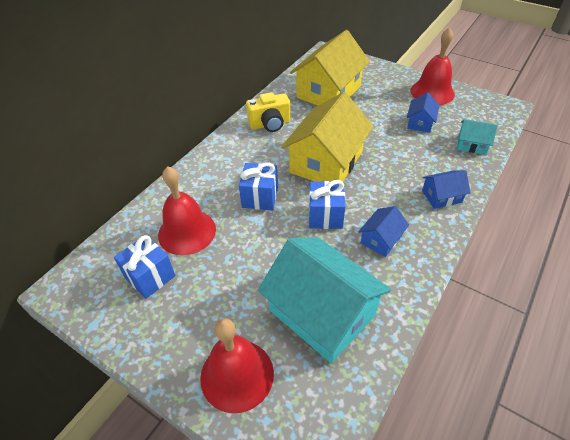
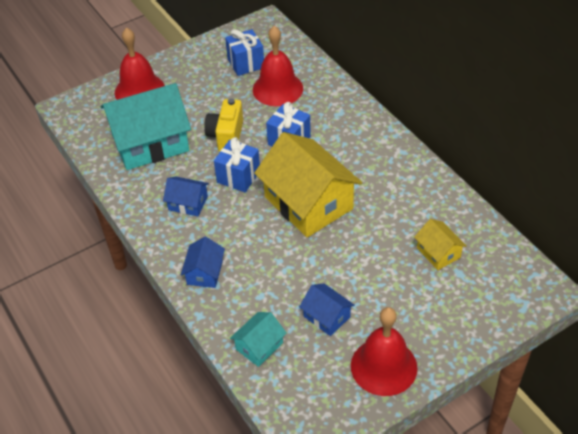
camera: 115 degrees right, 0 degrees up
yellow camera [246,92,290,132] -> yellow camera moved to [204,98,243,152]
yellow house [290,30,370,106] -> yellow house [414,219,467,270], size x0.47
blue house [358,206,409,257] -> blue house turned 45 degrees counterclockwise [163,176,209,216]

